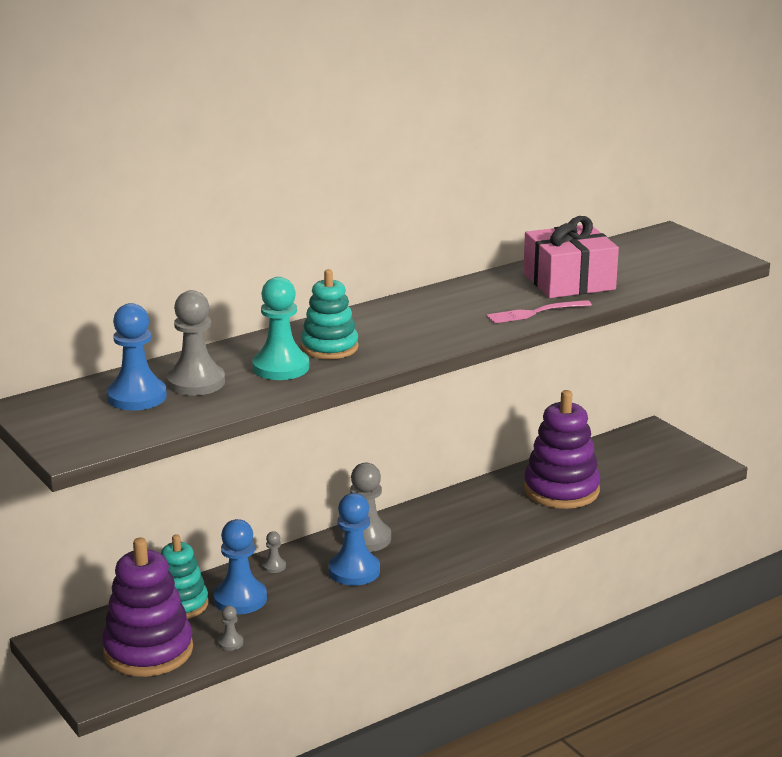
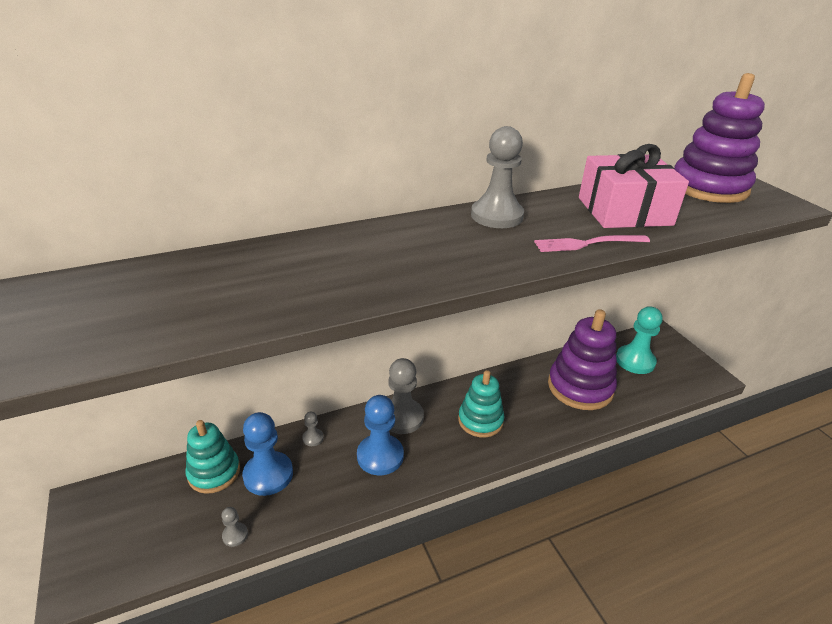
camera: 10 degrees right, 10 degrees up
purple stacking toy [102,538,193,677] -> purple stacking toy moved to [674,73,765,203]
blue pawn [107,303,167,411] -> none
grey pawn [167,290,225,396] -> grey pawn moved to [471,126,524,228]
turquoise pawn [252,277,309,380] -> turquoise pawn moved to [616,306,663,374]
turquoise stacking toy [301,269,359,359] -> turquoise stacking toy moved to [458,370,504,438]

